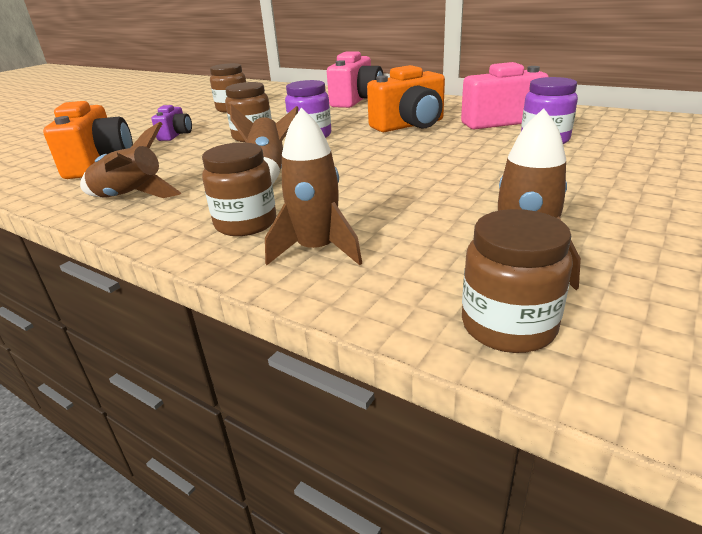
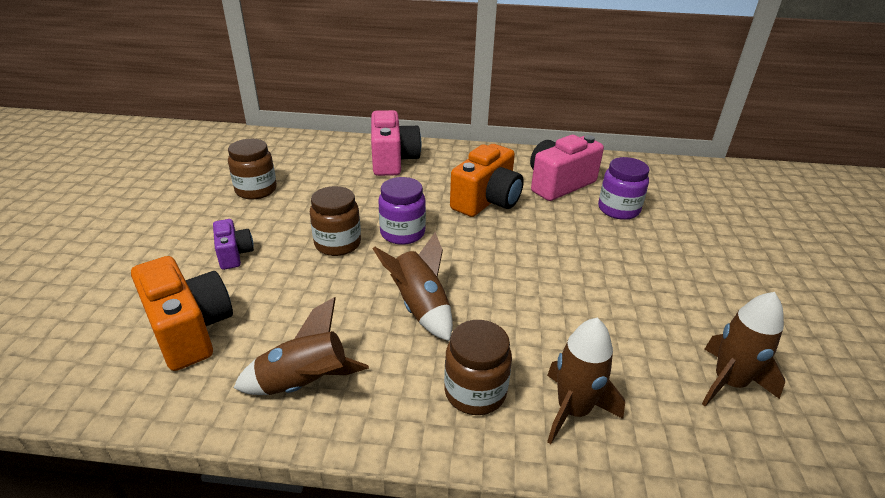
camera: 30 degrees left, 5 degrees up
brown jar [462,209,573,353] -> none

